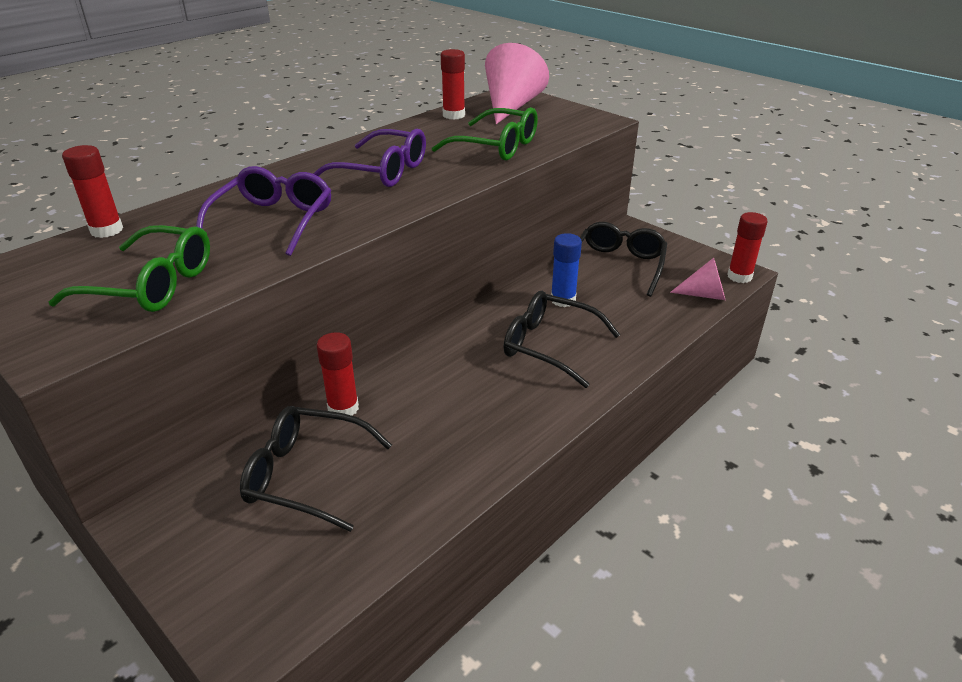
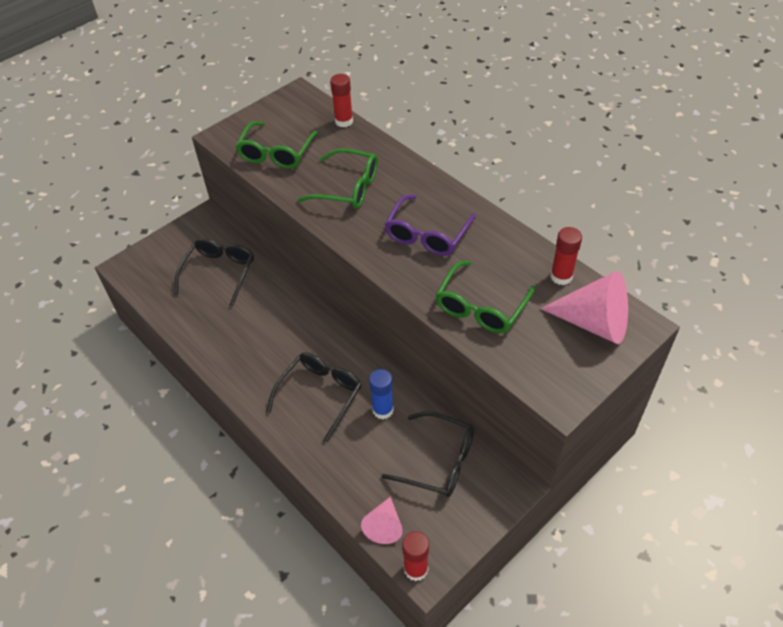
camera: 95 degrees right, 15 degrees up
purple glasses [196,166,332,256] -> green glasses [297,148,378,209]
red glue stick [317,332,359,416] -> none

